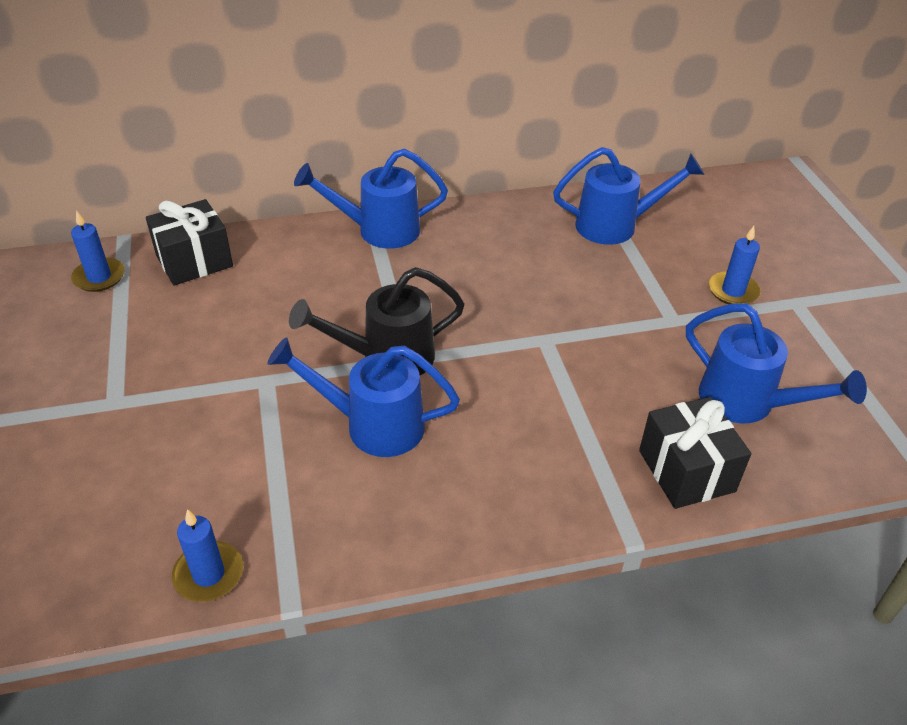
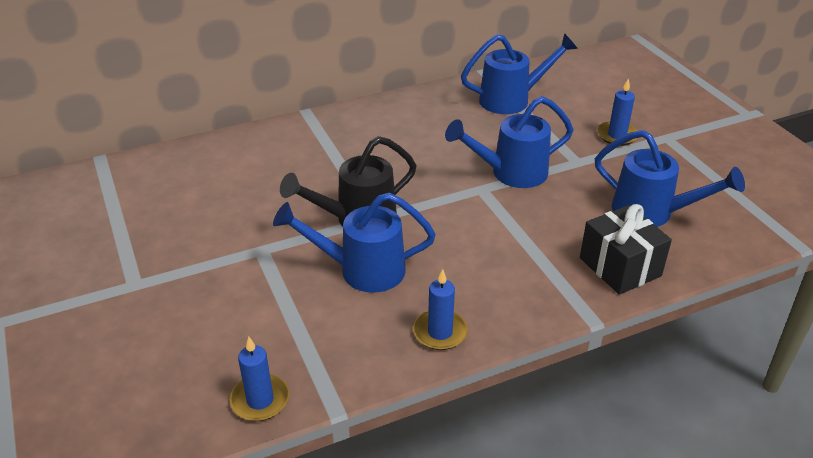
camera: 10 degrees left, 5 degrees down
blue candle [71,210,125,292] -> blue candle moved to [413,269,468,350]
black gift [146,199,233,286] -> none
blue watering can [294,149,448,249] -> blue watering can moved to [445,96,574,188]

